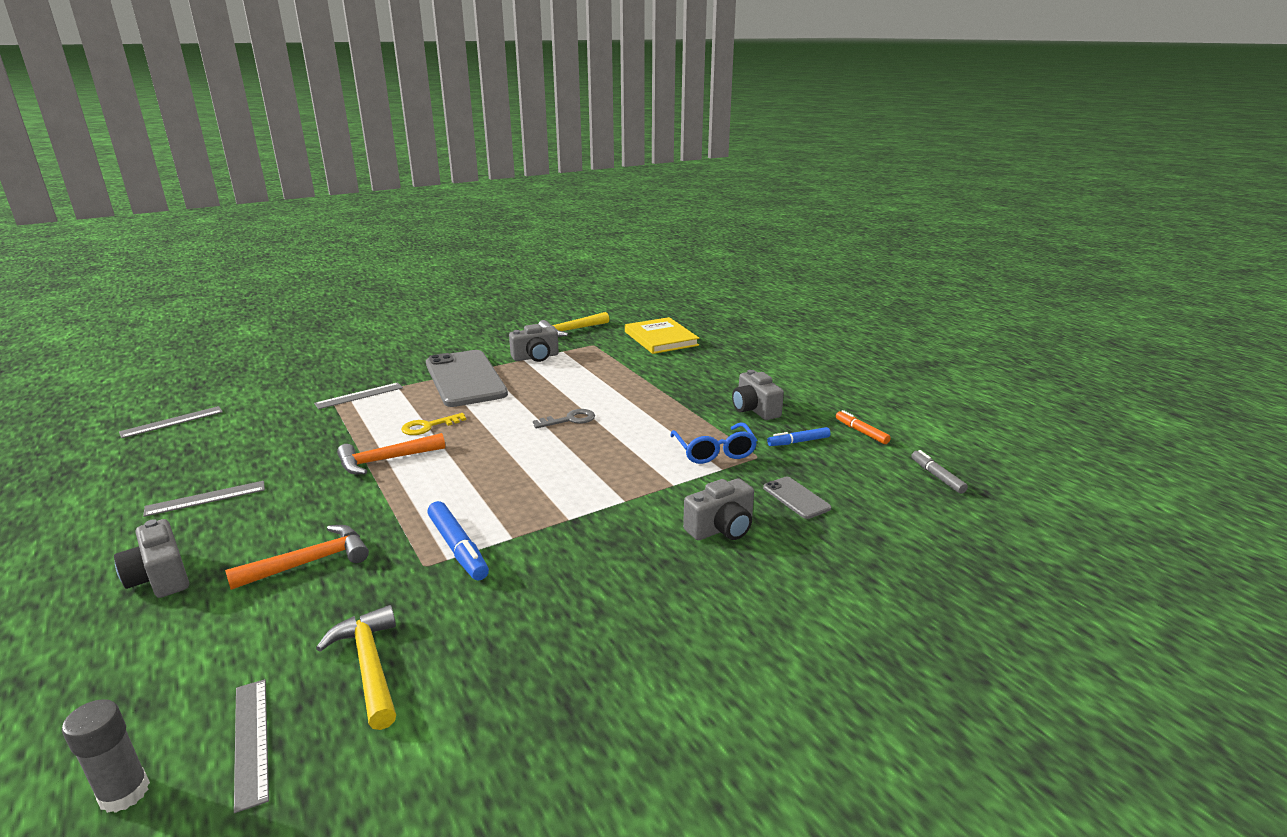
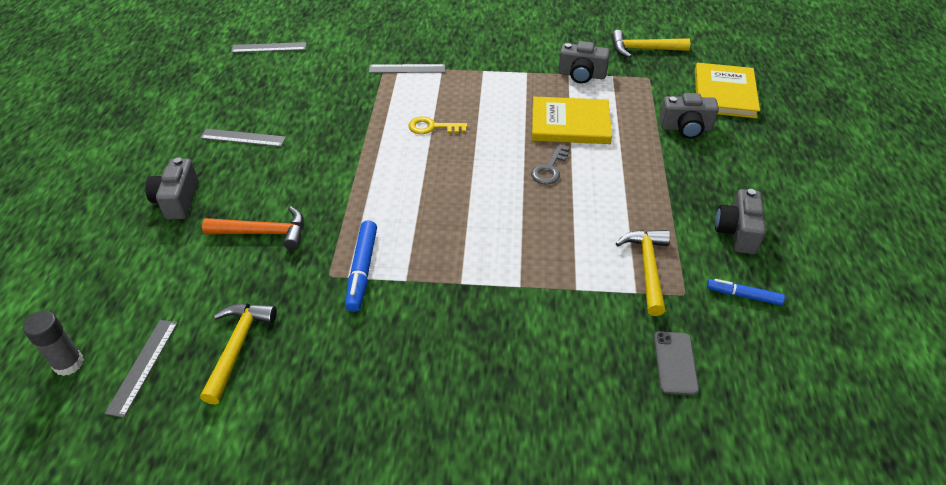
camera: 35 degrees right, 20 degrees up
orange hammer [337,433,445,474] -> none
grey phone [426,350,508,407] -> none
grey key [533,409,595,429] -> grey key turned 105 degrees clockwise [531,144,569,185]
blue glasses [670,422,757,464] -> yellow hammer [616,230,670,316]
grey camera [683,478,754,540] -> grey camera moved to [659,93,719,139]
orange marker [836,410,891,444] -> none
grey marker [911,450,968,494] -> none
none -> yellow book [532,97,612,144]

